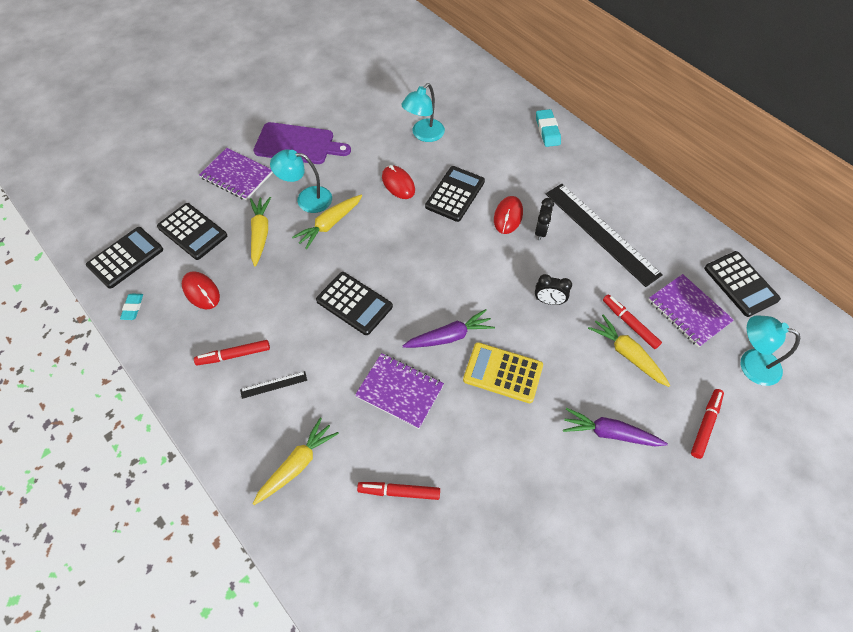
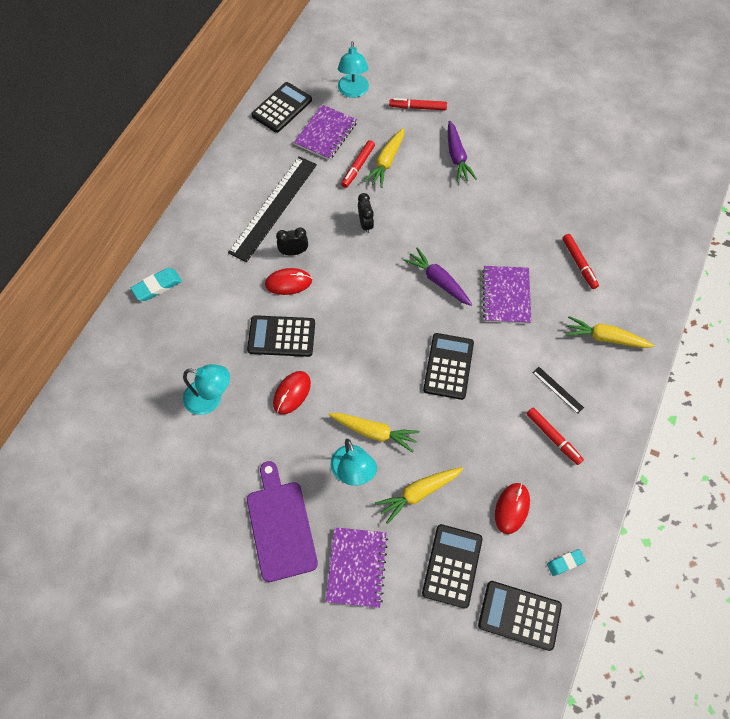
camera: 115 degrees left, 5 degrees up
yellow calculator [463,342,543,403] -> none

